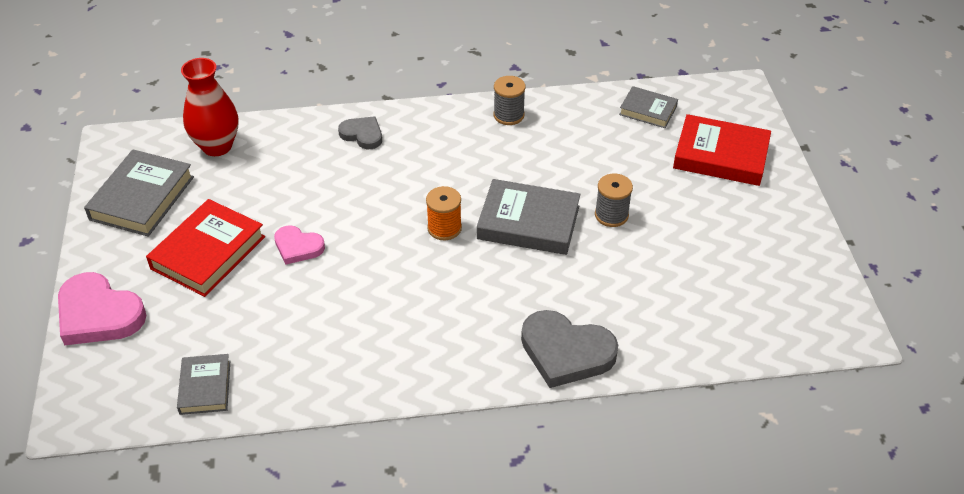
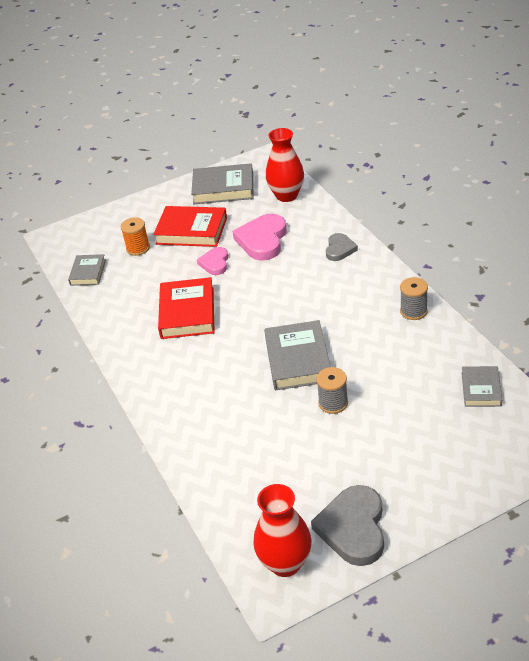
camera: 75 degrees right, 5 degrees down
pink heart [58,272,147,345] -> pink heart moved to [232,214,287,261]
grey book [177,354,230,415] -> grey book turned 60 degrees counterclockwise [68,254,106,286]
orange spool [426,186,462,240] -> orange spool moved to [121,217,150,256]
grey heart [521,310,618,388] -> grey heart moved to [311,485,384,566]
red book [673,114,771,186] -> red book moved to [158,277,215,339]
none -> red vase [254,484,311,577]

